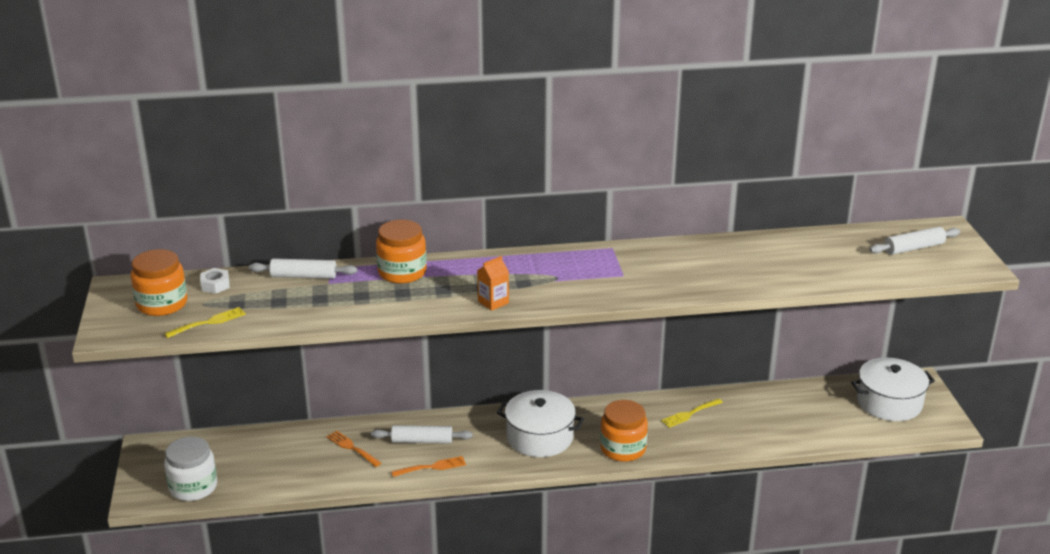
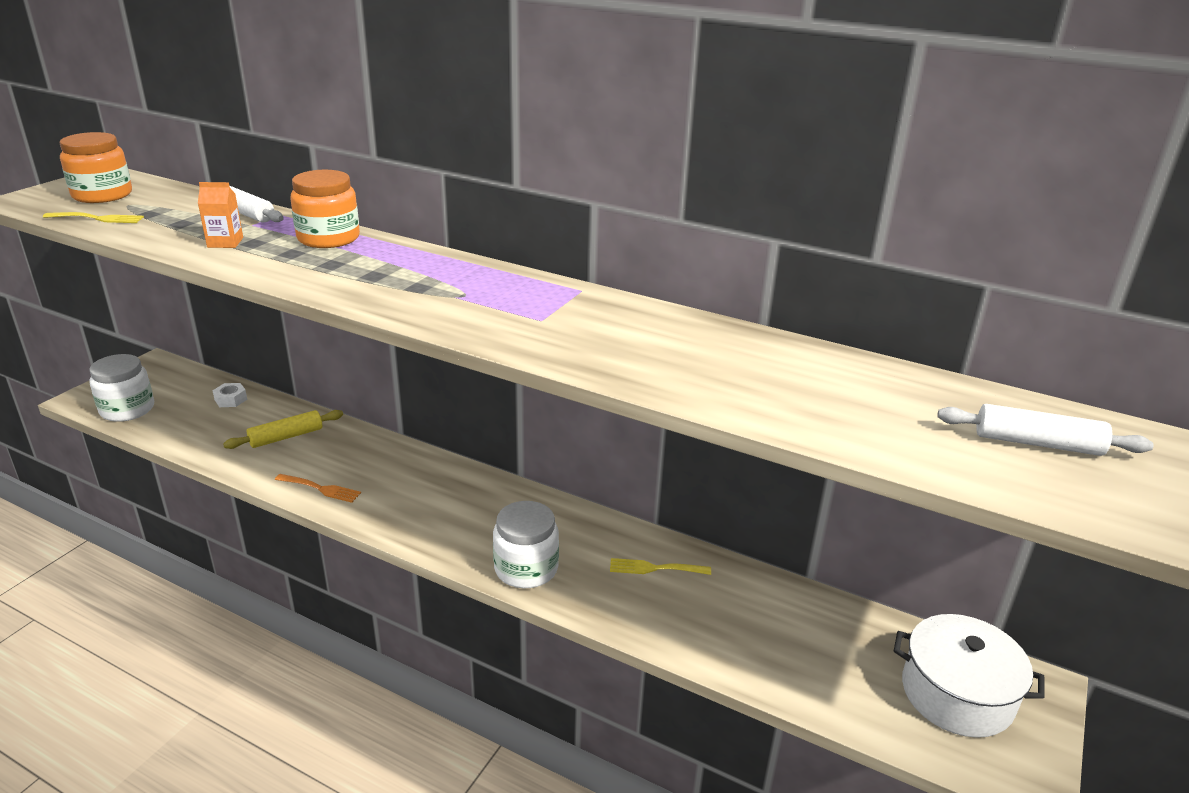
camera: 35 degrees right, 0 degrees up
white nut [200,268,230,294] -> white nut moved to [212,383,247,407]
orange fork [326,430,381,467] -> yellow rolling pin [223,410,343,449]
white rolling pin [371,425,473,443] -> none
orange carton [477,256,509,311] -> orange carton moved to [198,182,243,248]
white pot [497,390,584,457] -> none
orange jar [600,400,648,462] -> white jar [493,501,559,588]

